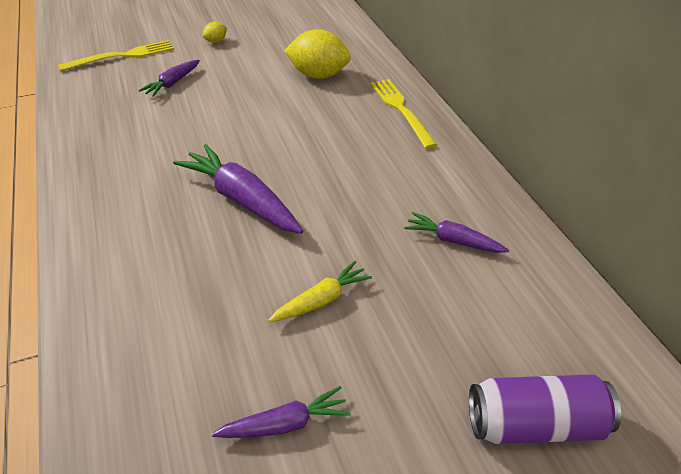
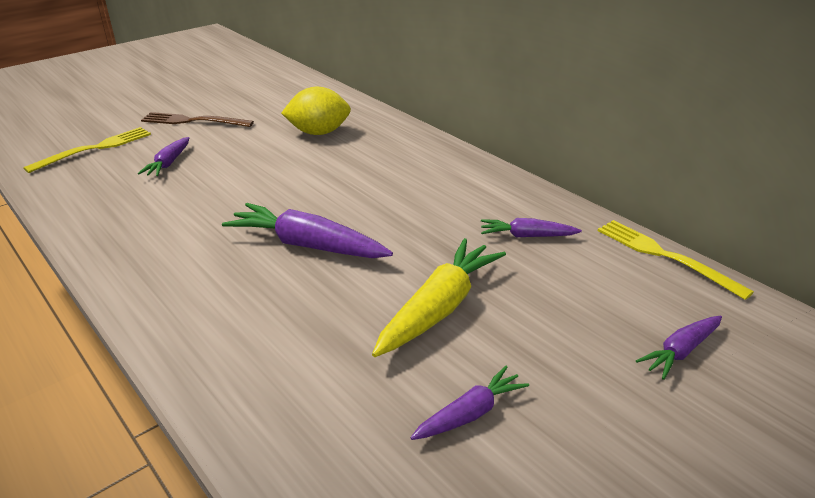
camera: 20 degrees left, 10 degrees down
yellow lemon [202,22,227,43] -> brown fork [141,112,254,127]
yellow carrot [268,261,372,322] -> yellow carrot [372,238,506,357], size x1.77
yellow fork [371,79,437,149] -> yellow fork moved to [598,220,754,300]
purple can [469,374,621,444] -> purple carrot [636,316,722,380]

